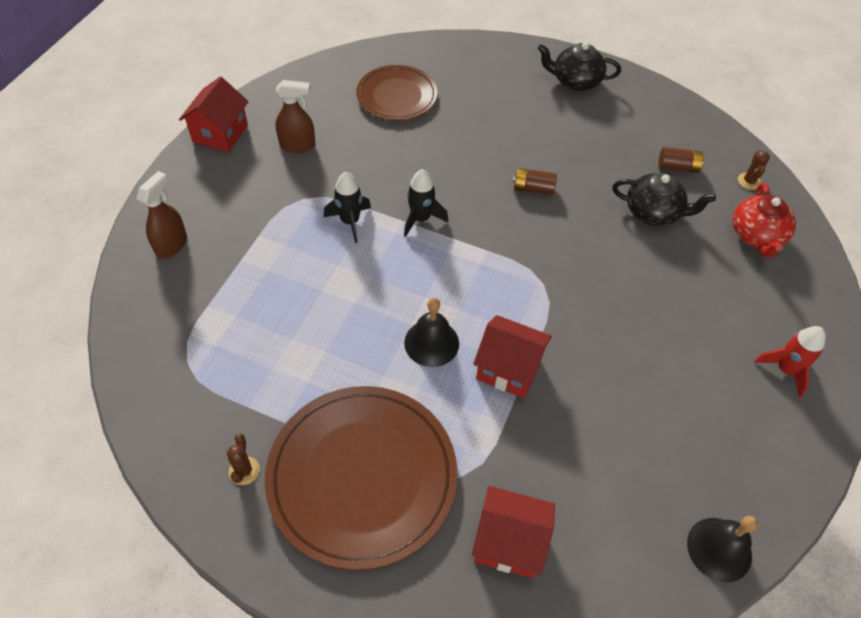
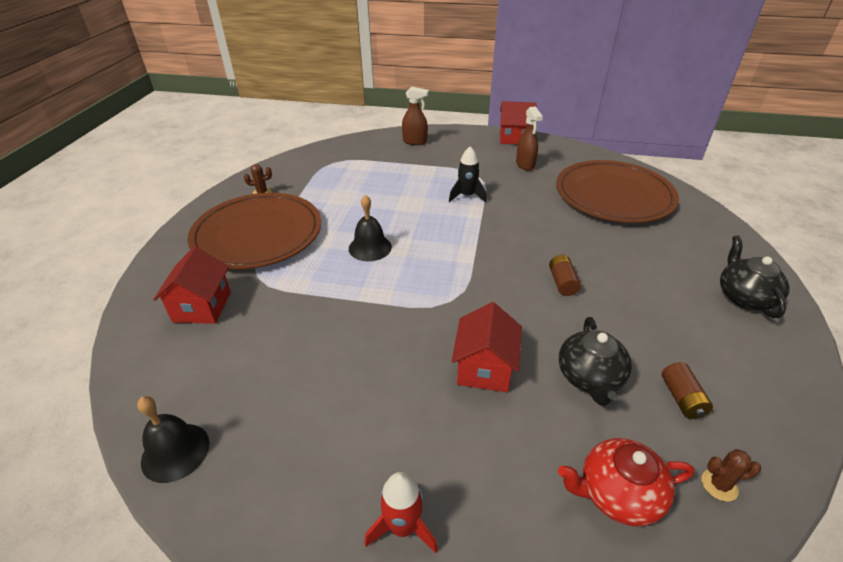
camera: 80 degrees right, 15 degrees down
brown plate [356,65,438,120] -> brown plate [556,160,679,223], size x1.65
black rocket [404,169,448,237] -> none
red house [473,315,552,398] -> red house moved to [451,302,522,392]

